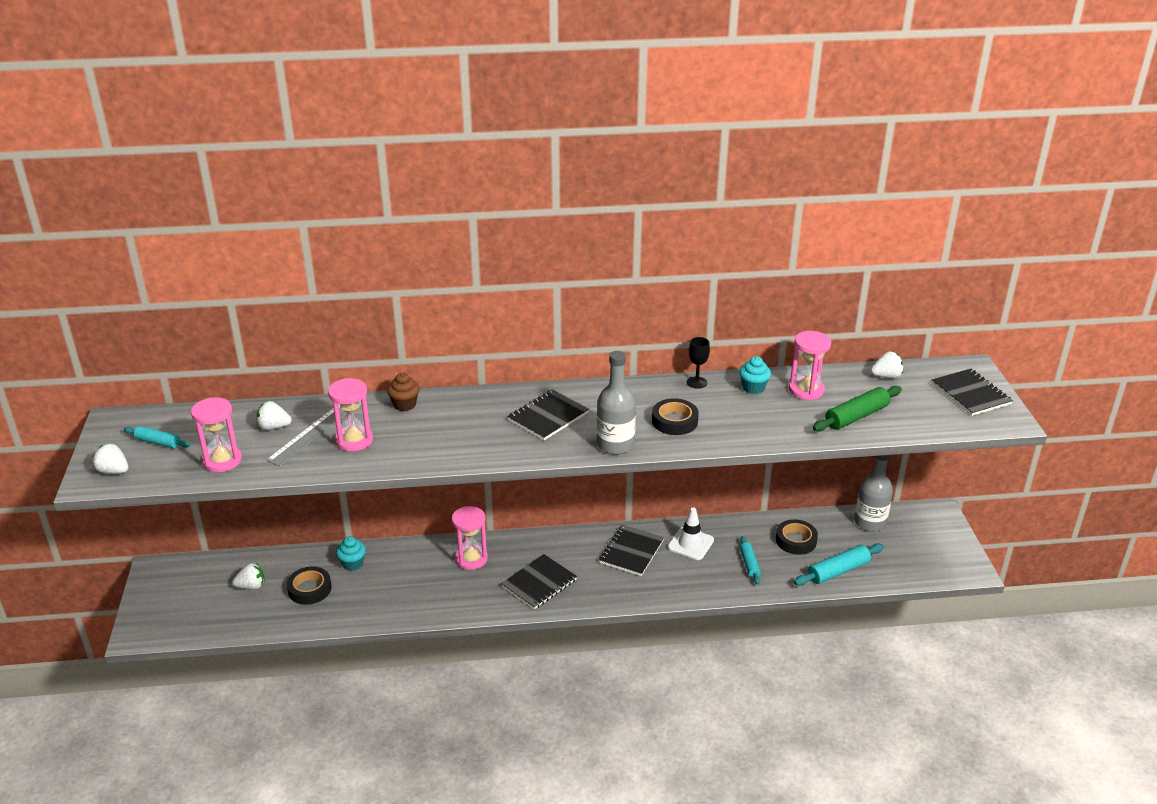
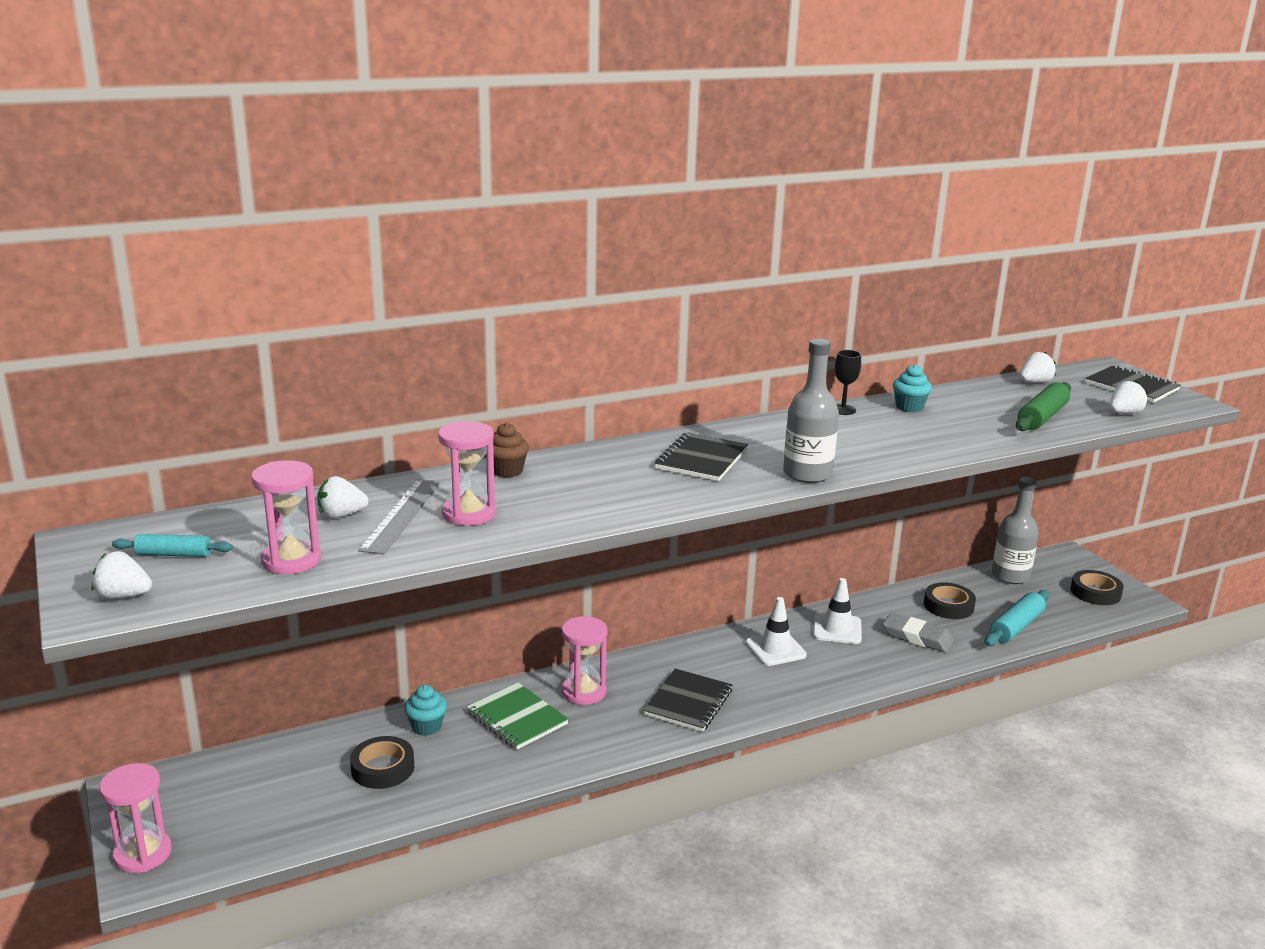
camera: 20 degrees left, 10 degrees down
white strawberry [232,563,264,589] -> white strawberry moved to [1110,381,1147,414]
black notebook [599,525,664,576] -> white traffic cone [745,597,807,666]
black tape [652,398,699,435] -> black tape moved to [1071,570,1124,605]
turquoise rolling pin [740,536,761,585] -> grey eraser [883,613,954,653]
pink hourglass [789,331,831,400] -> pink hourglass moved to [99,763,172,873]
none -> green notebook [467,683,569,750]

